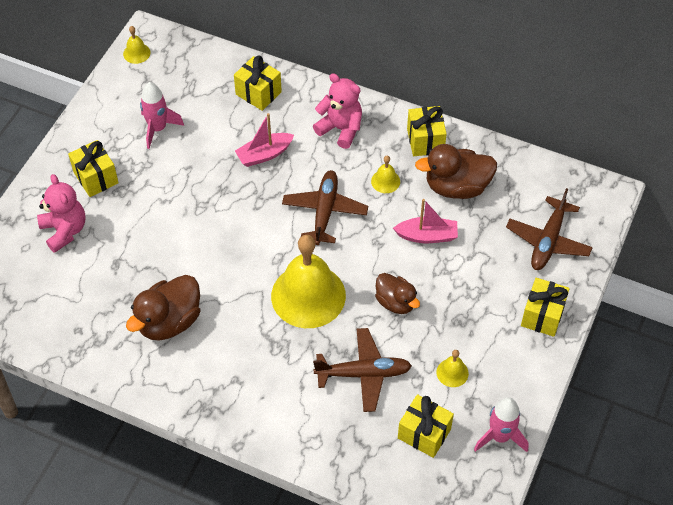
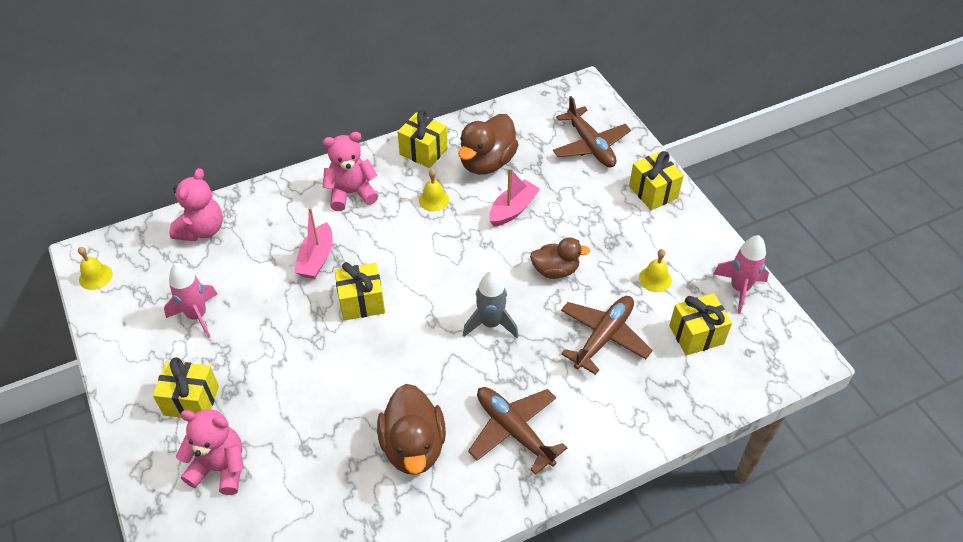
camera: 50 degrees left, 5 degrees down
yellow gift [234,55,282,111] -> yellow gift moved to [335,262,385,321]
yellow bell [271,235,346,328] -> grey rocket [463,271,519,338]
brown plane [282,170,368,245] -> brown plane moved to [468,387,567,475]
none -> pink teddy bear [169,168,223,241]

